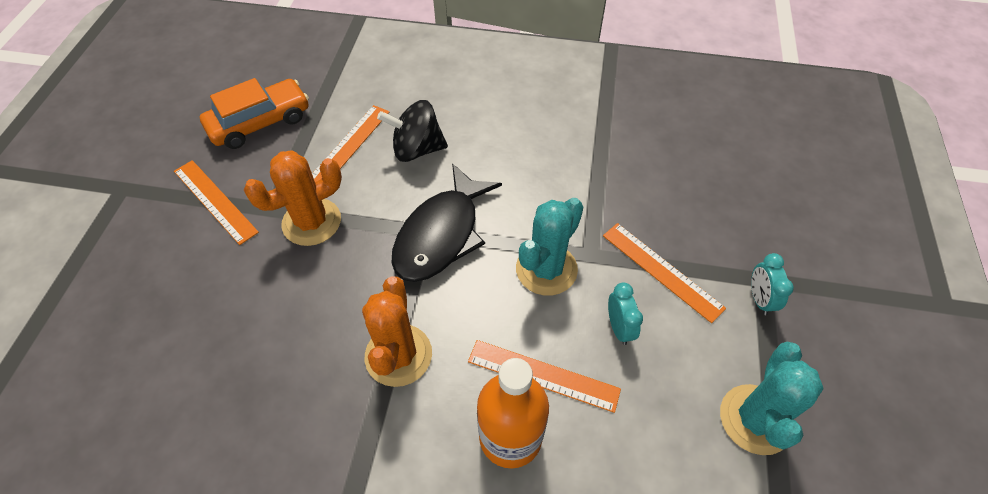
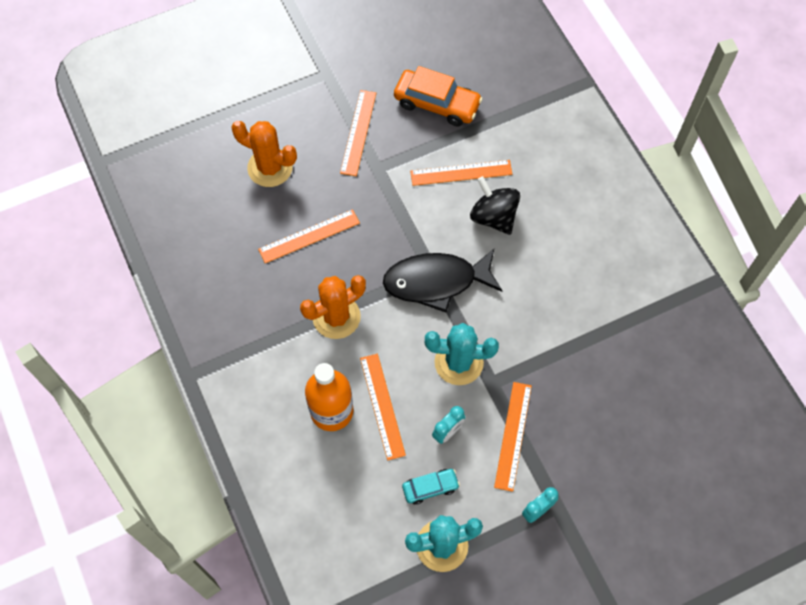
camera: 55 degrees right, 10 degrees up
orange cactus [244,150,342,246] -> orange cactus moved to [231,121,297,187]
none -> orange ruler [258,209,360,263]
none -> turquoise car [402,469,460,505]

